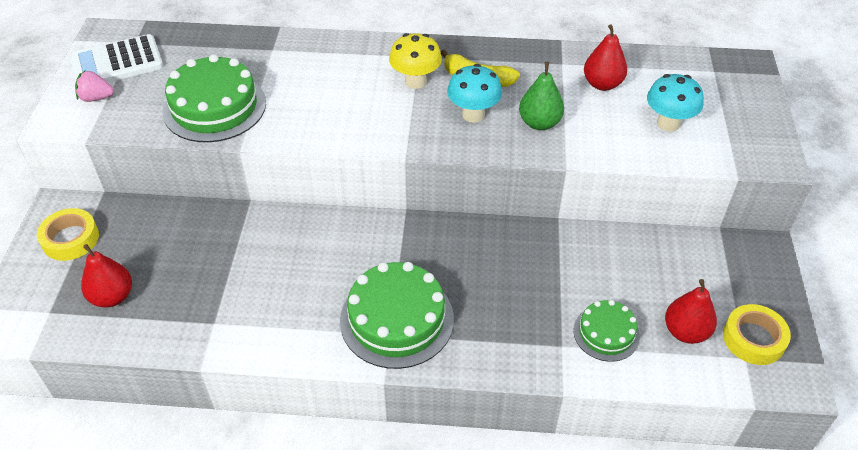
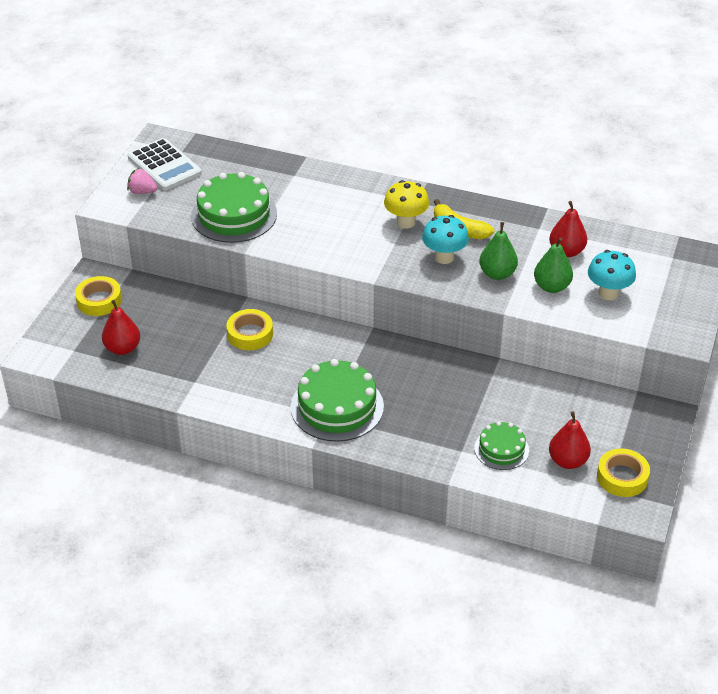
camera: 15 degrees right, 5 degrees down
white calculator [70,34,163,82] -> white calculator turned 120 degrees counterclockwise [128,138,202,191]
none -> yellow tape [226,309,273,350]
none -> green pear [534,237,573,293]

